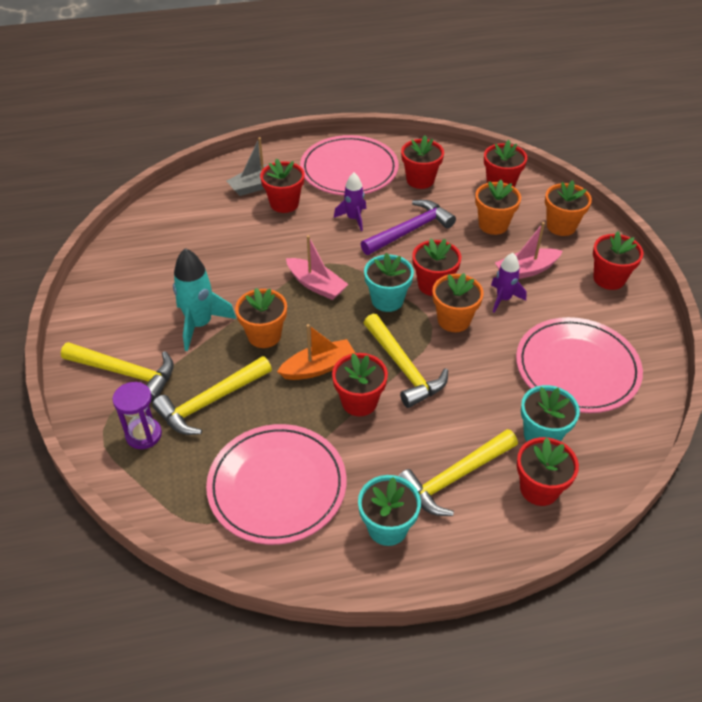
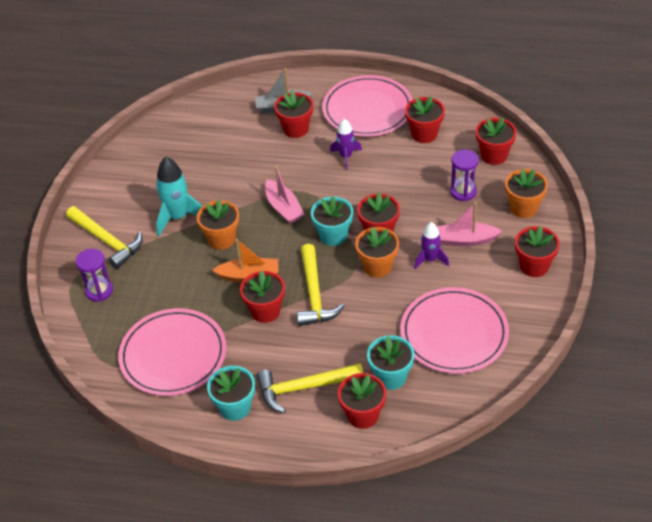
camera: 25 degrees right, 0 degrees up
yellow hammer [152,356,272,435] -> none
purple hammer [361,200,456,255] -> none
orange flower pot [475,180,521,235] -> purple hourglass [450,149,479,201]

